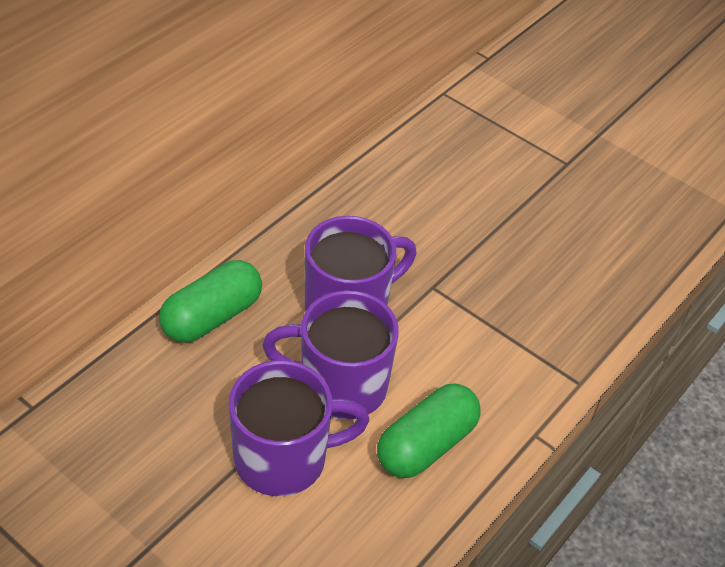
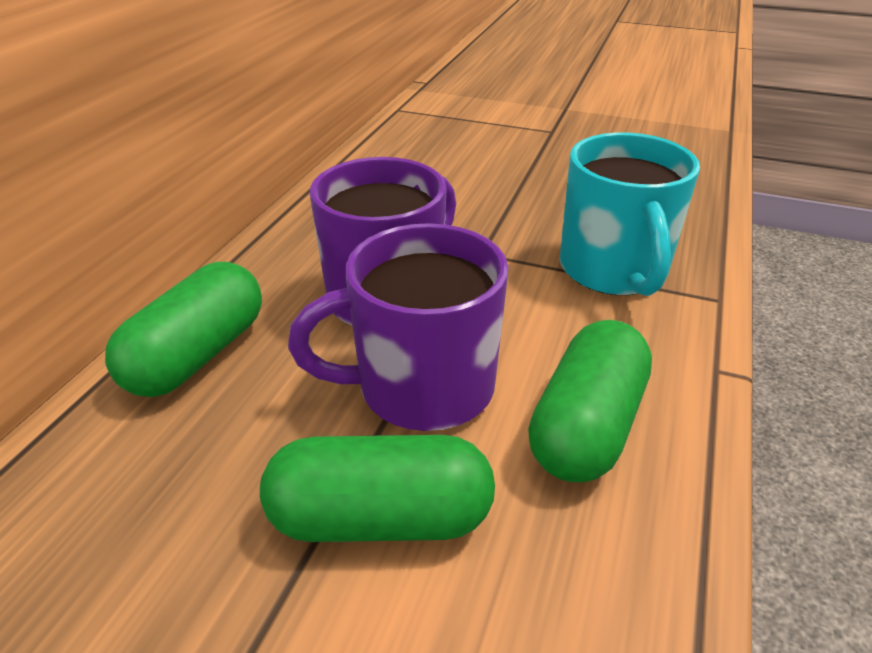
camera: 15 degrees left, 10 degrees down
purple mug [229,360,370,496] -> green capsule [260,435,495,542]
none -> turquoise mug [559,132,700,296]

